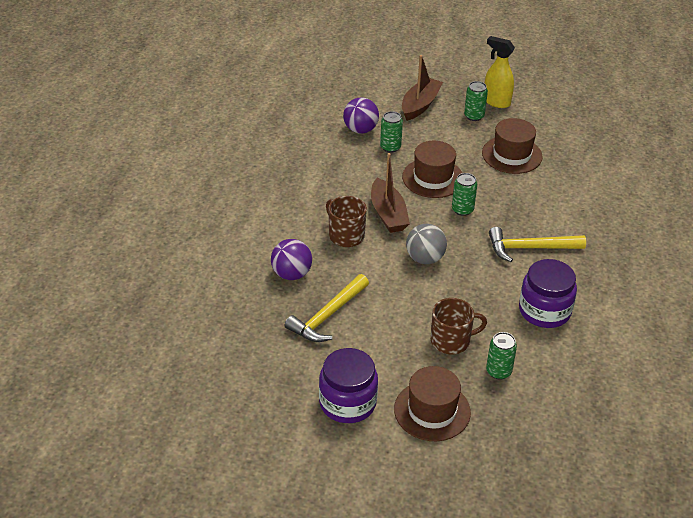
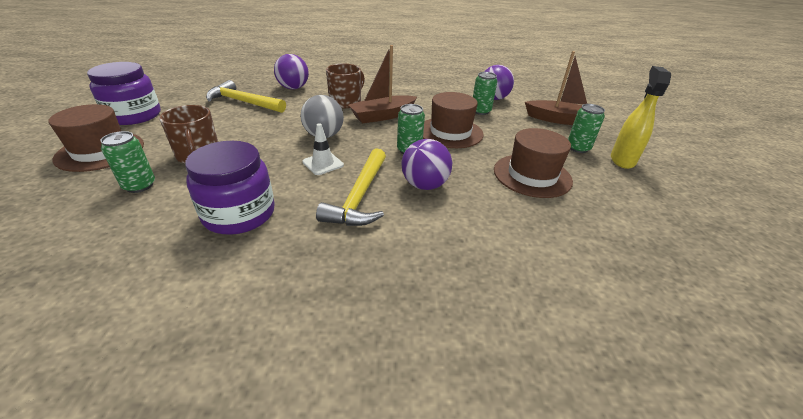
camera: 75 degrees right, 5 degrees down
yellow hammer [489,227,586,262] -> yellow hammer turned 150 degrees counterclockwise [316,148,386,226]
none -> white traffic cone [302,123,344,175]
none -> purple ball [401,139,452,190]

